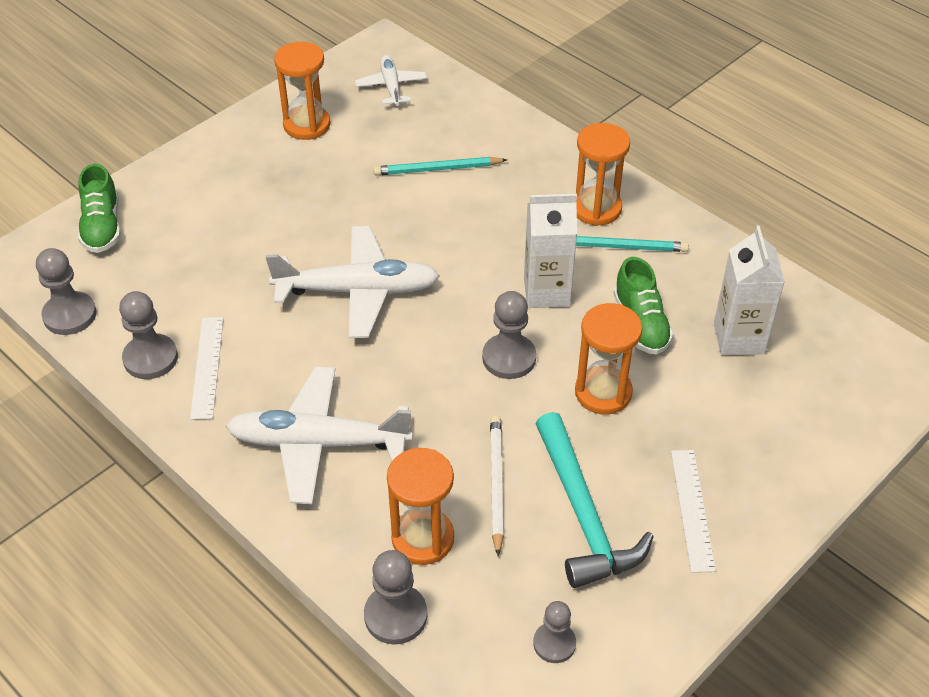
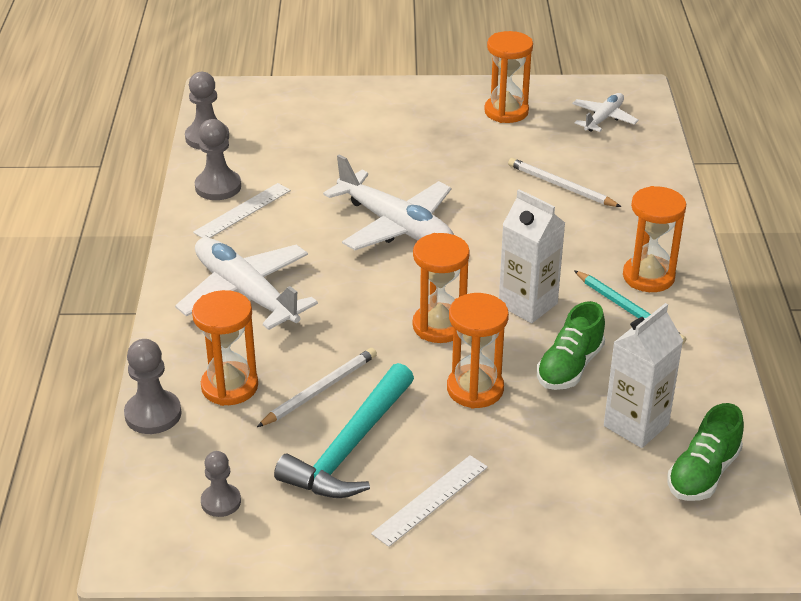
camera: 45 degrees right, 10 degrees down
green shoe [78,164,121,253] -> green shoe moved to [667,403,744,501]
turquoise pencil [373,157,507,176] -> white pencil [508,158,621,207]
grey pawn [482,291,536,379] -> orange hourglass [413,233,470,343]

